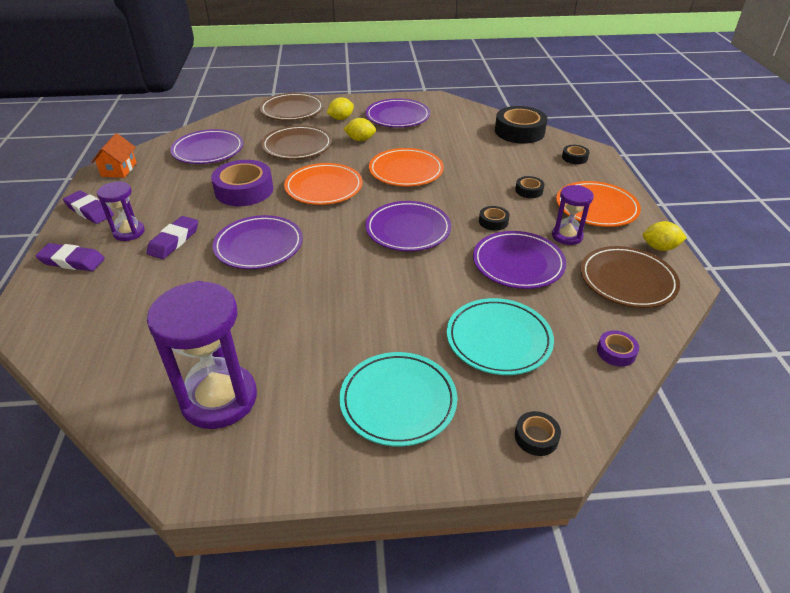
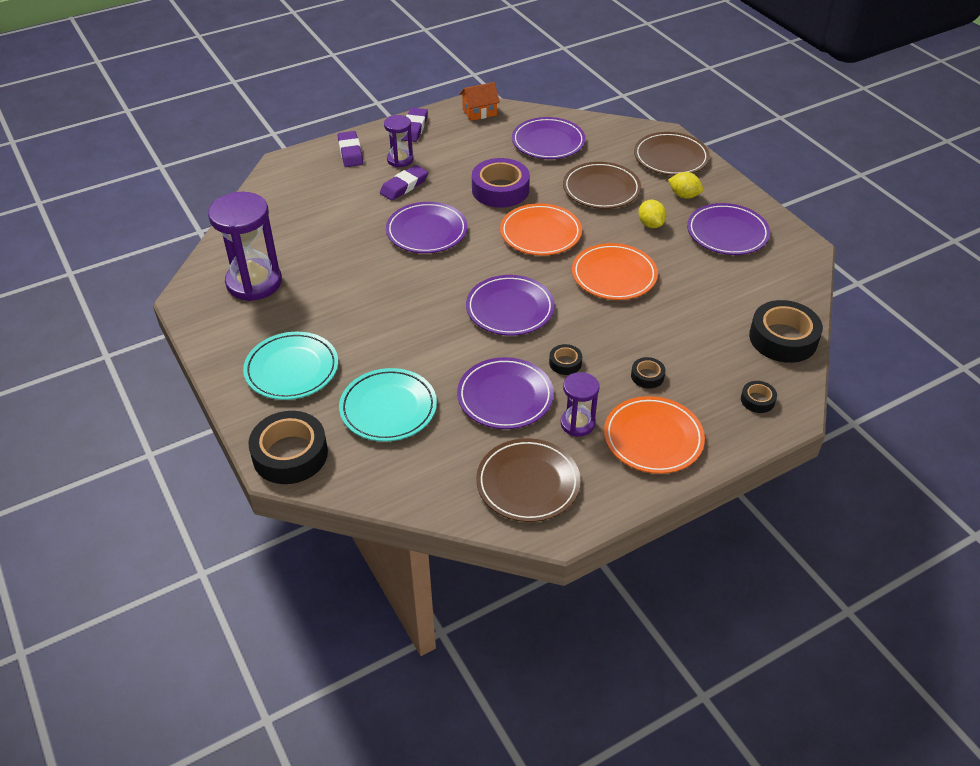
camera: 65 degrees right, 5 degrees up
purple eraser [146,216,198,259] -> purple eraser turned 45 degrees counterclockwise [380,165,428,201]
black tape [515,411,561,456] -> black tape [248,411,328,484], size x2.11
purple tape [597,330,639,367] -> none
yellow lemon [643,221,687,251] -> none

